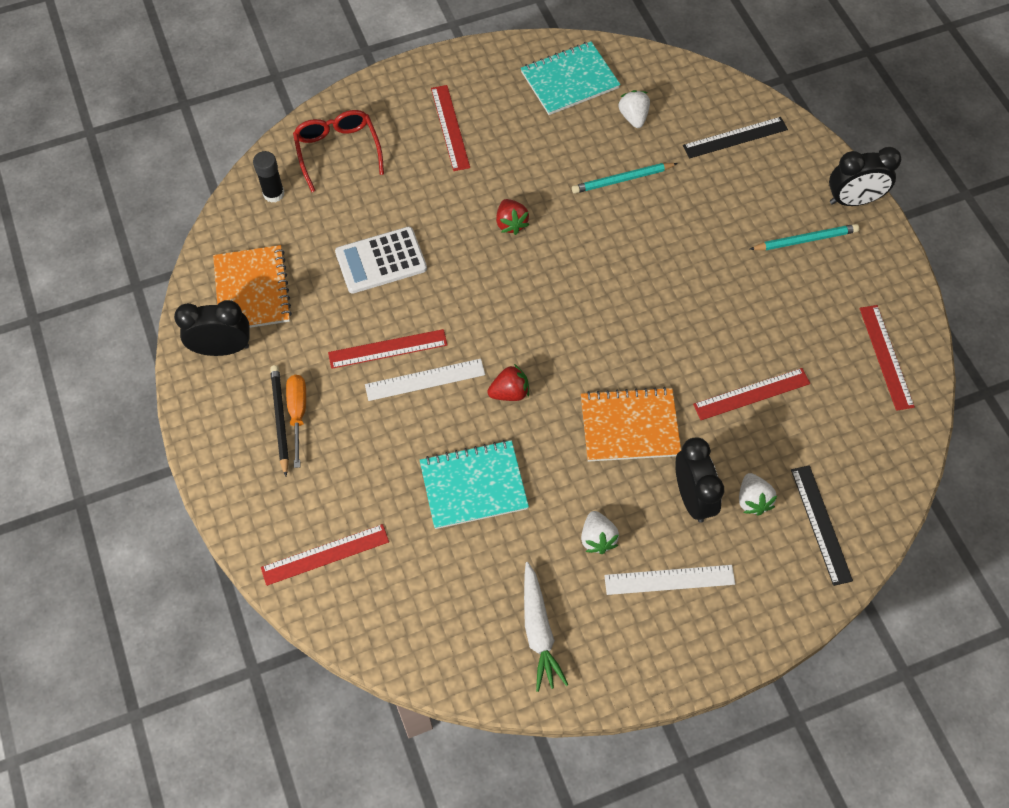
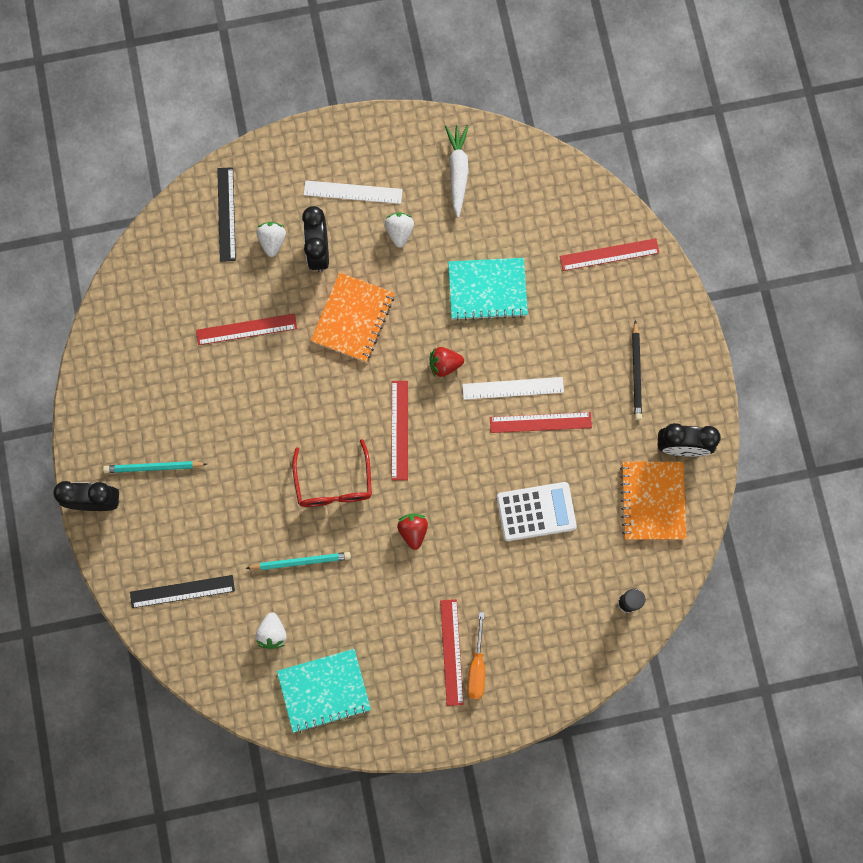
camera: 170 degrees left, 15 degrees up
orange screwdriver [286,375,306,468] -> orange screwdriver moved to [467,612,485,699]
red glasses [293,110,384,192] -> red glasses moved to [292,439,372,507]
orange notebook [581,387,681,462] -> orange notebook turned 75 degrees counterclockwise [311,272,394,362]
red ruler [860,305,915,411] -> red ruler moved to [391,381,408,480]

